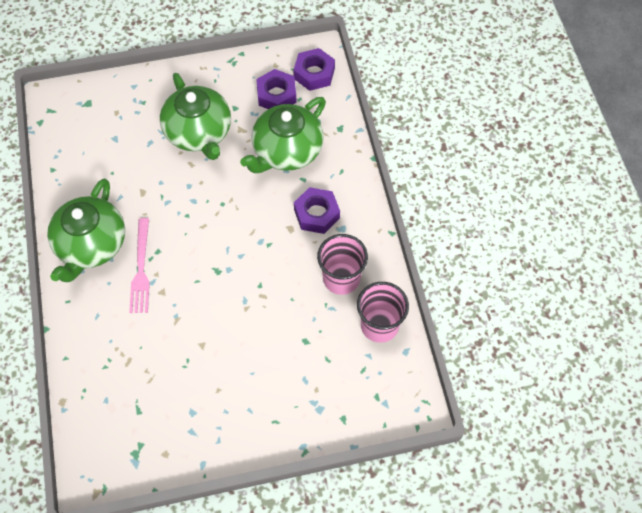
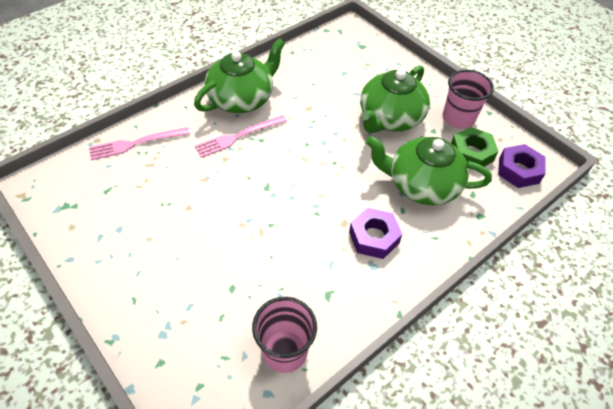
camera: 60 degrees right, 10 degrees down
green teapot [47,178,125,282] -> green teapot turned 150 degrees clockwise [194,38,285,113]
purple nut [256,69,297,109] -> green nut [451,127,499,167]
pink cup [317,234,368,295] -> pink cup moved to [443,70,494,129]
none -> pink fork [89,127,190,160]

